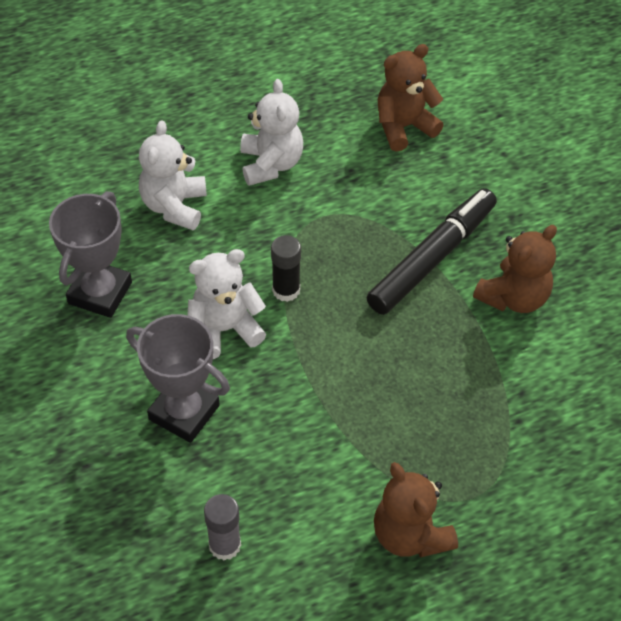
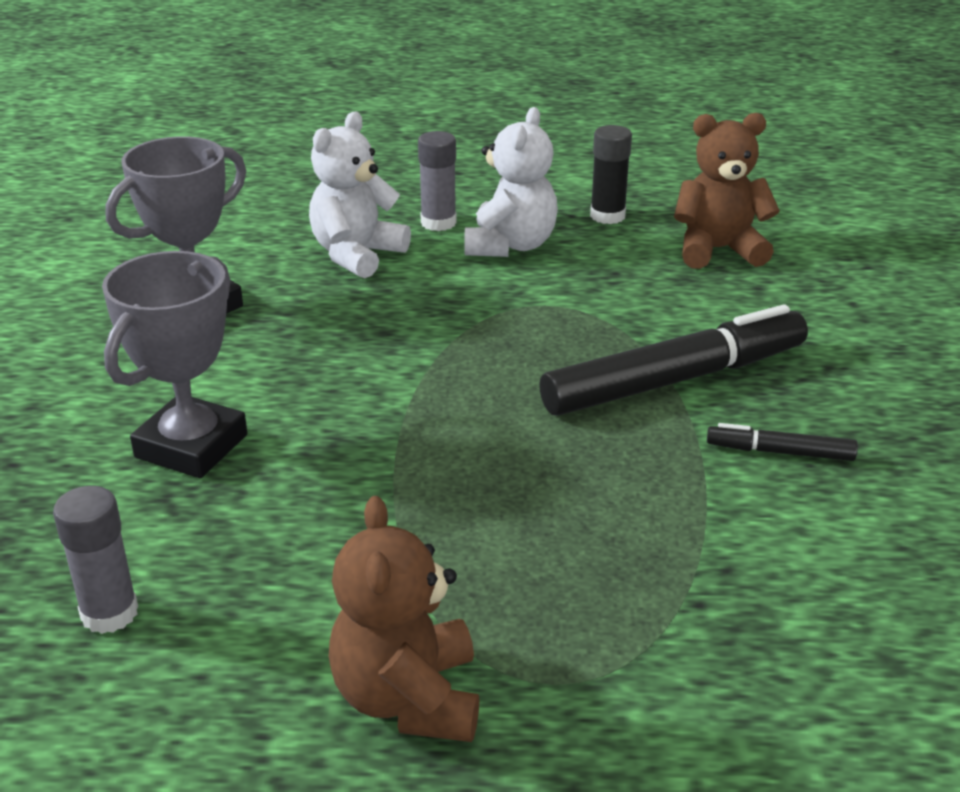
camera: 25 degrees right, 20 degrees down
grey trophy [126,314,230,443] -> grey trophy turned 60 degrees clockwise [102,251,247,478]
white teddy bear [188,249,266,359] -> none
black glue stick [271,235,301,302] -> black glue stick moved to [590,125,632,224]
brown teddy bear [473,225,557,313] -> black marker [707,423,858,461]
none -> grey glue stick [418,131,457,231]

